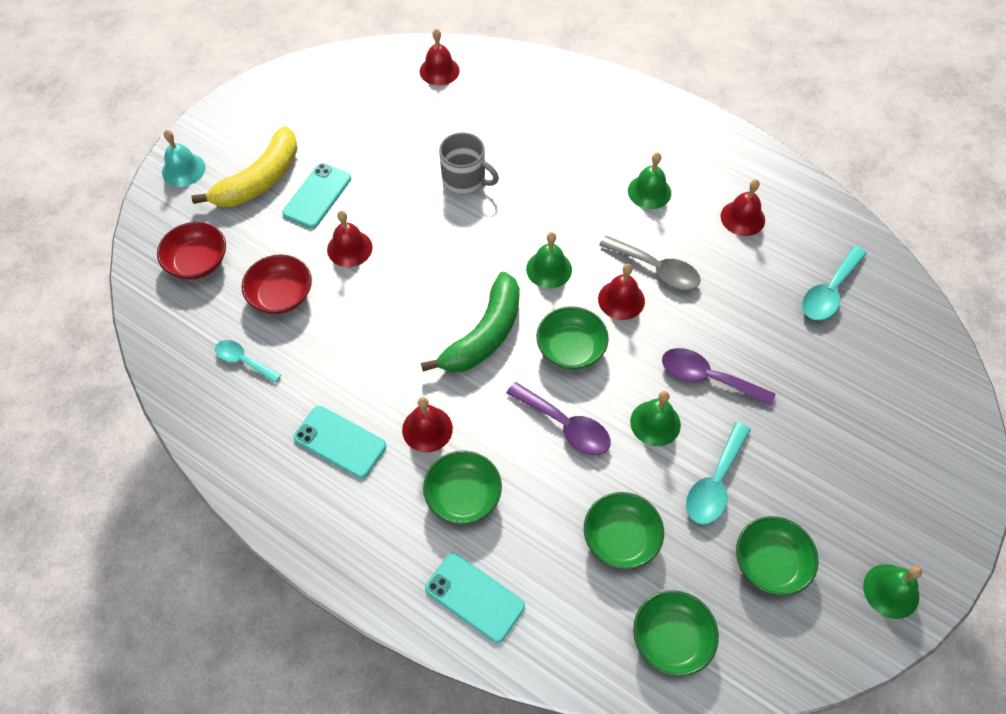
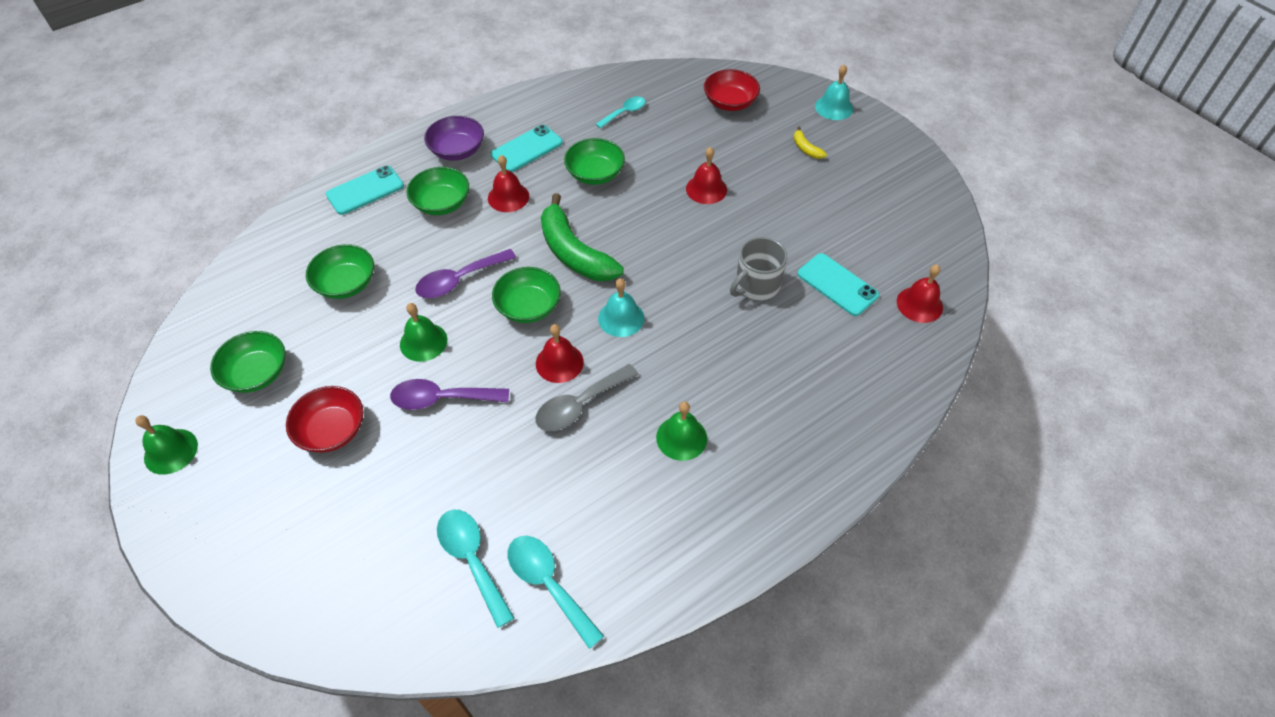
camera: 110 degrees right, 5 degrees down
yellow banana [192,126,298,207] -> yellow banana [794,126,827,159], size x0.42
red bowl [242,254,312,314] -> red bowl moved to [286,386,364,453]
turquoise phone [282,163,351,228] -> turquoise phone moved to [797,253,879,316]
green bell [526,232,572,289] -> turquoise bell [598,279,644,337]
green bowl [633,590,719,677] -> green bowl moved to [564,138,625,185]
purple spoon [662,348,776,407] -> purple spoon turned 135 degrees counterclockwise [390,379,509,410]
turquoise spoon [686,422,751,525] -> turquoise spoon moved to [508,536,604,649]
red bell [721,179,765,236] -> none
none -> purple bowl [424,116,484,161]

